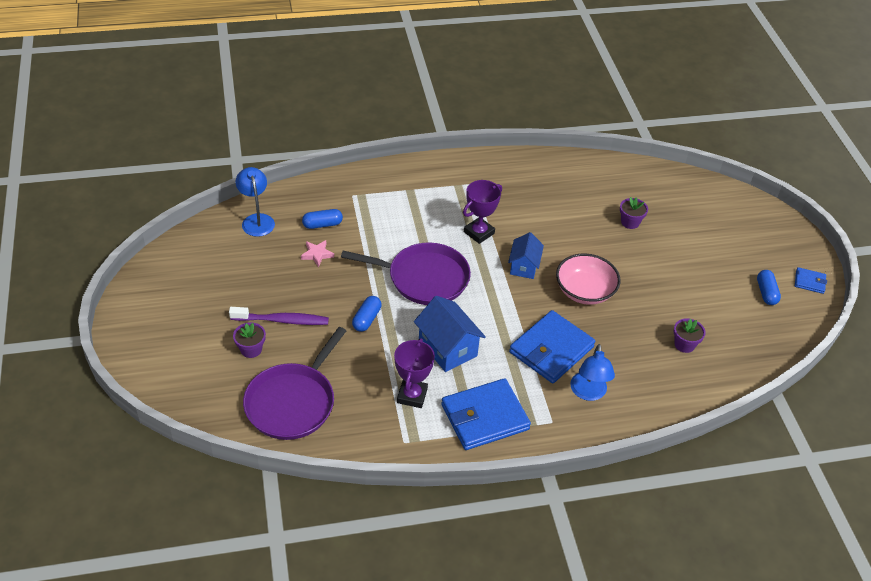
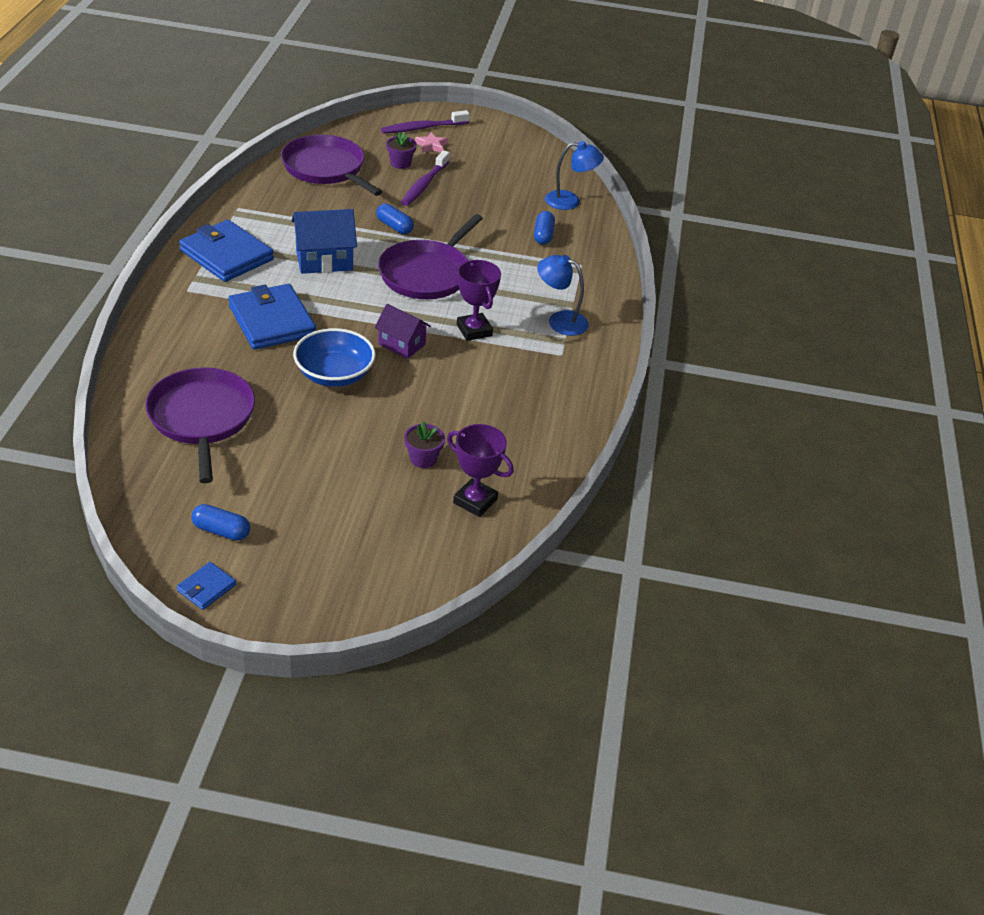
camera: 110 degrees right, 5 degrees down
pink star [301,240,334,267] -> pink star moved to [415,132,448,153]
purple trophy [394,338,435,408] -> purple trophy moved to [447,424,514,517]
blue wallet [441,378,531,450] -> blue wallet turned 45 degrees counterclockwise [179,220,274,282]
blue house [508,232,544,279] -> purple house [375,304,430,359]
pink bowl [556,253,620,305] -> blue bowl [293,328,376,387]
blue lamp [570,344,615,401] -> blue lamp moved to [537,255,589,336]
purple flower pot [674,318,706,353] -> purple pan [145,367,255,483]
none -> purple toothbrush [381,110,470,134]

